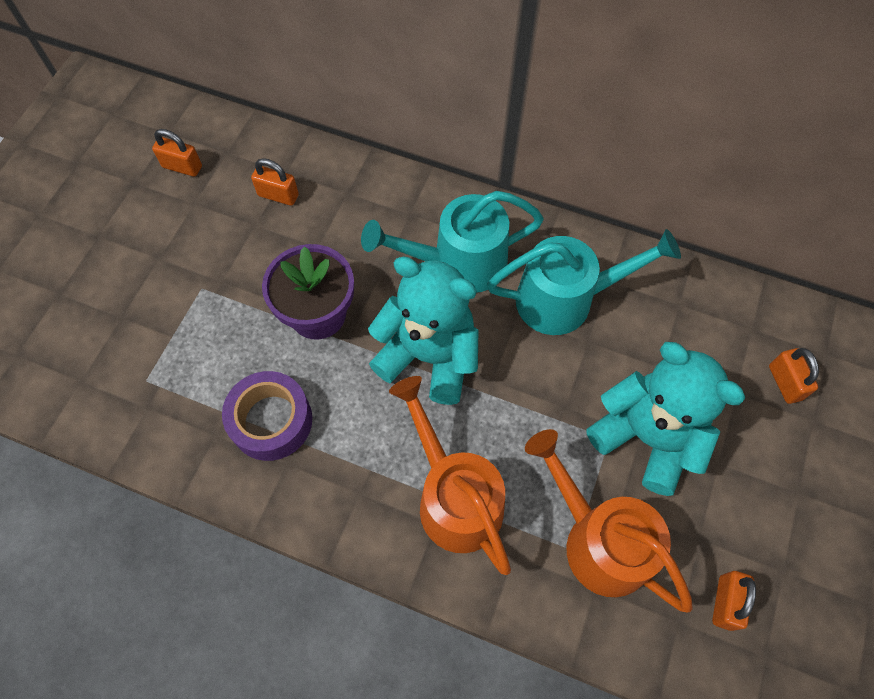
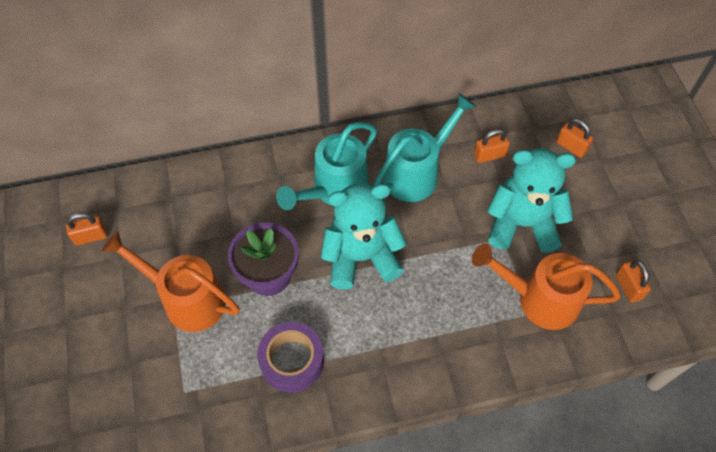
camera: 35 degrees left, 5 degrees down
orange padlock [251,158,299,206] -> orange padlock moved to [474,129,510,163]
orange watering can [389,376,511,575] -> orange watering can moved to [102,231,240,332]

